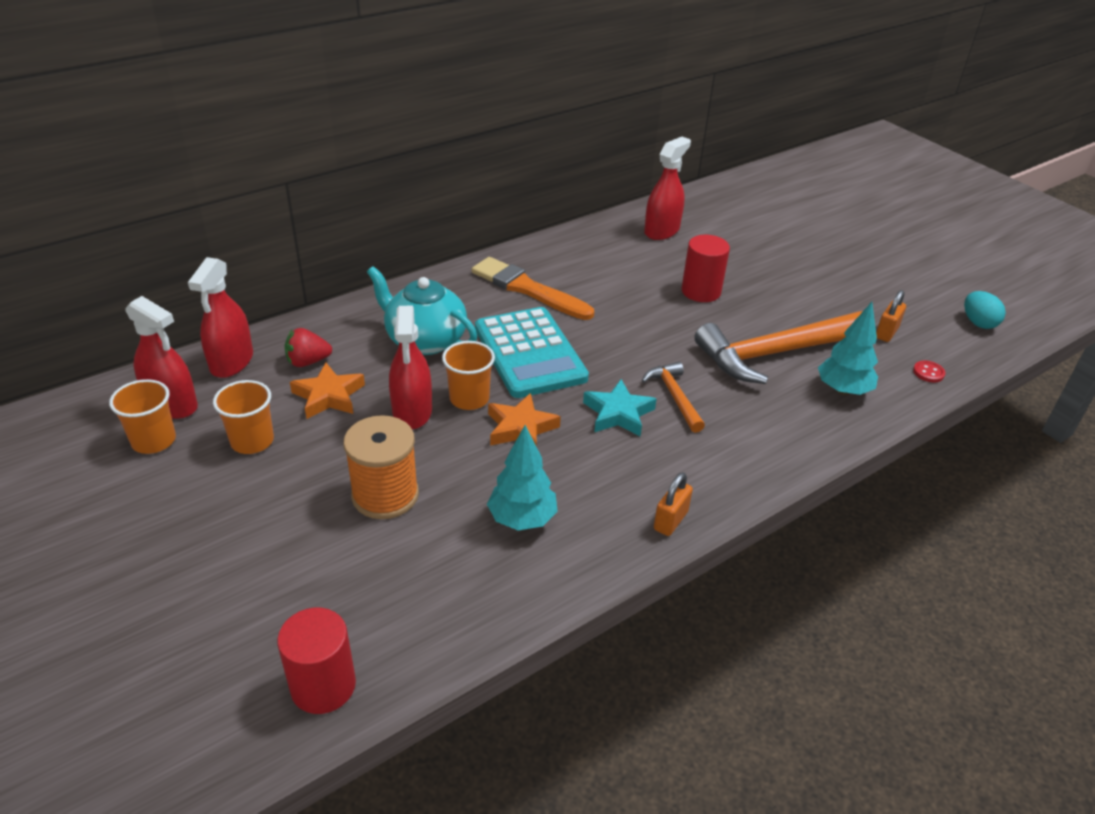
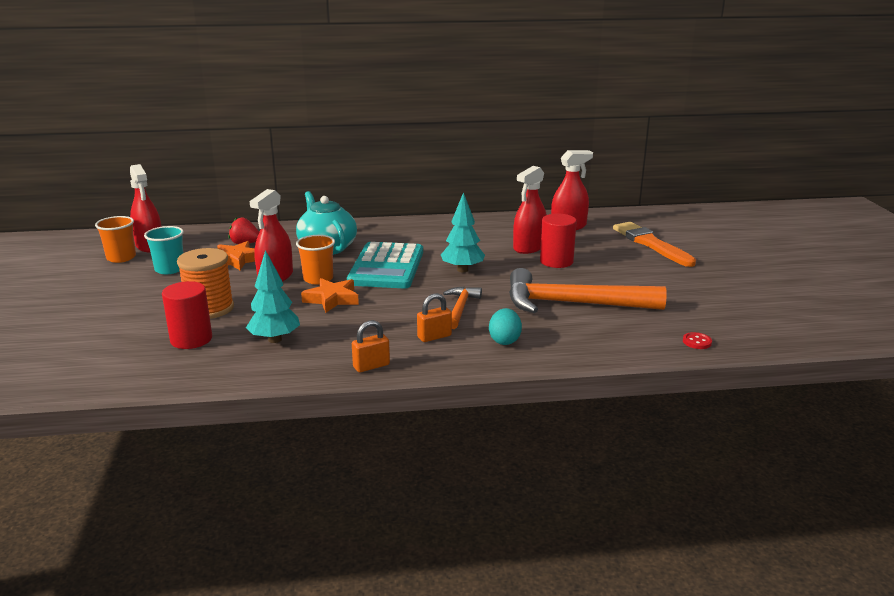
camera: 30 degrees right, 15 degrees down
red spray bottle [188,257,253,378] -> red spray bottle moved to [513,166,547,254]
orange cup [213,380,274,454] -> turquoise cup [144,226,184,274]
red cylinder [277,608,356,714] -> red cylinder moved to [162,281,212,349]
orange brush [472,257,594,320] -> orange brush moved to [613,222,696,267]
turquoise star [583,379,657,436] -> none
turquoise tree [818,302,878,395] -> turquoise tree moved to [441,192,485,273]
orange padlock [876,290,906,342] -> orange padlock moved to [417,293,452,342]
turquoise egg [964,291,1006,329] -> turquoise egg moved to [489,308,522,345]

